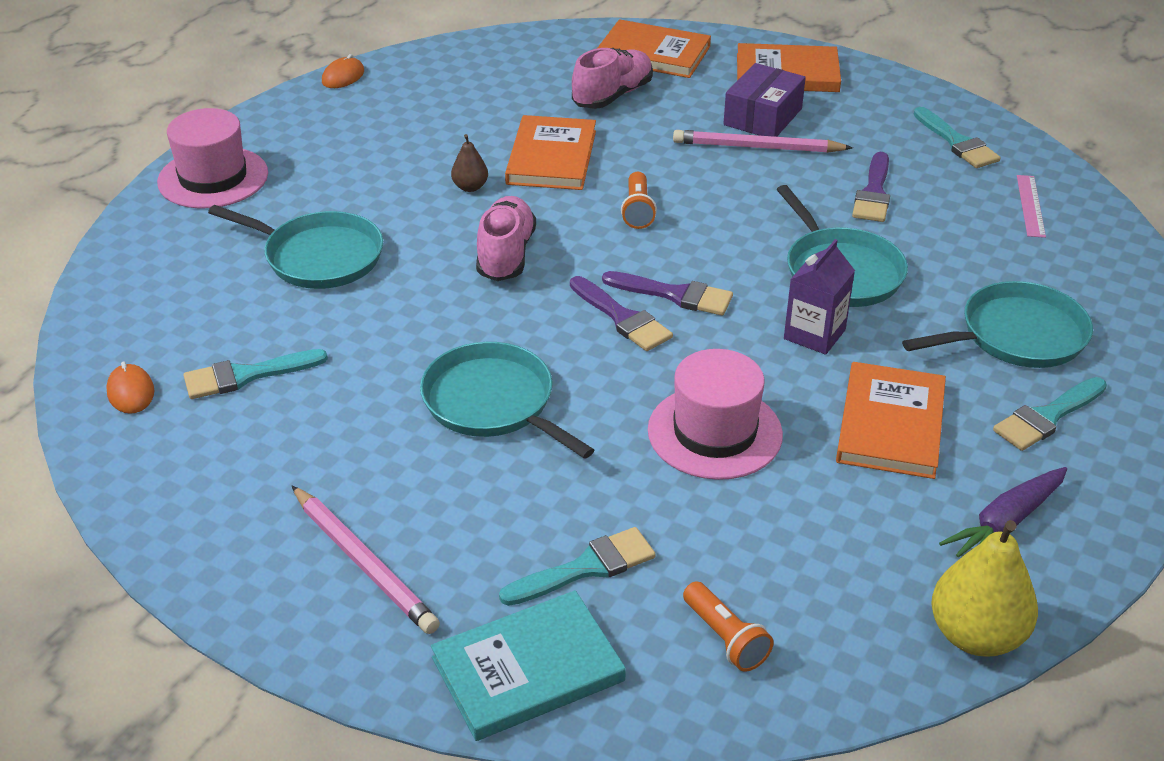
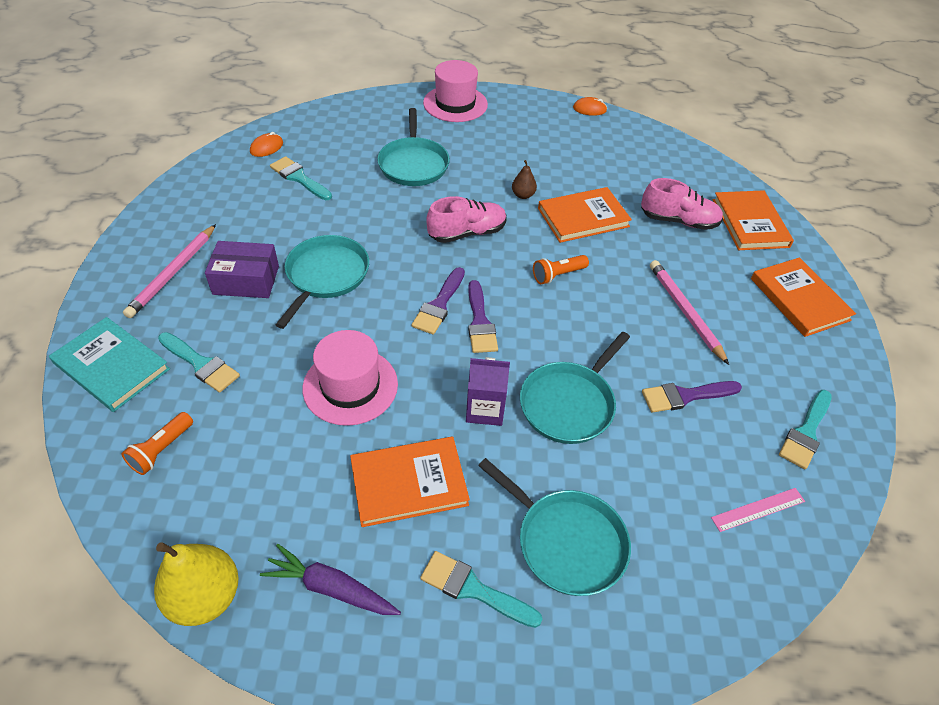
camera: 60 degrees right, 10 degrees up
purple box [723,63,806,137] -> purple box moved to [205,241,279,298]

